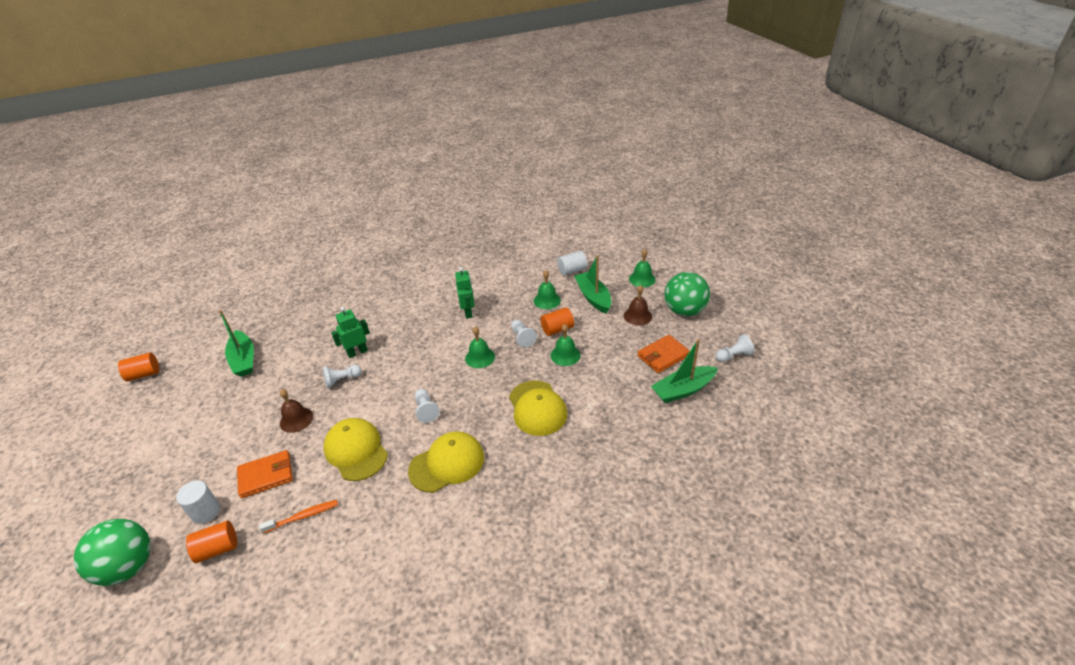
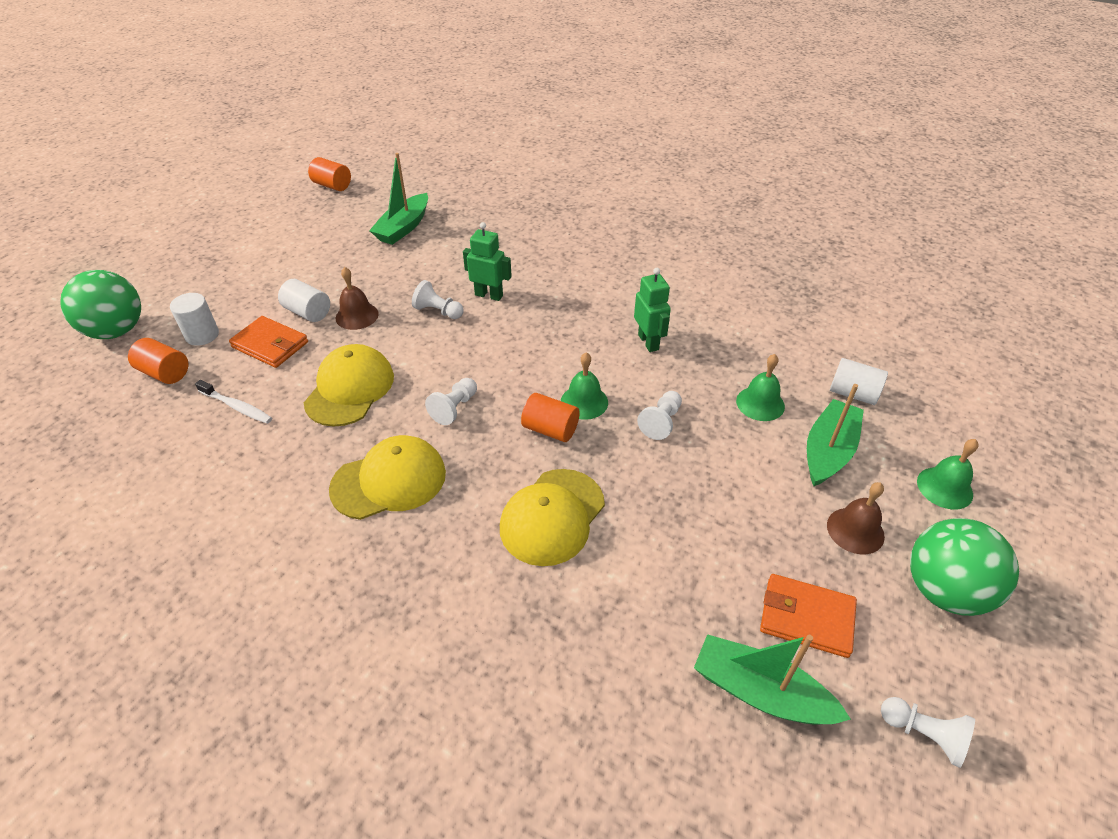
camera: 50 degrees right, 5 degrees up
orange toothbrush [259,500,338,533] -> white toothbrush [195,380,272,424]
yellow cap [408,431,484,493] -> yellow cap turned 45 degrees counterclockwise [329,435,446,520]
green robot [455,267,475,319] -> green robot turned 60 degrees counterclockwise [634,268,671,352]
orange cylinder [541,307,574,336] -> orange cylinder moved to [521,393,580,442]
green bell [550,324,581,366] -> none
none -> white cylinder [278,279,330,322]

